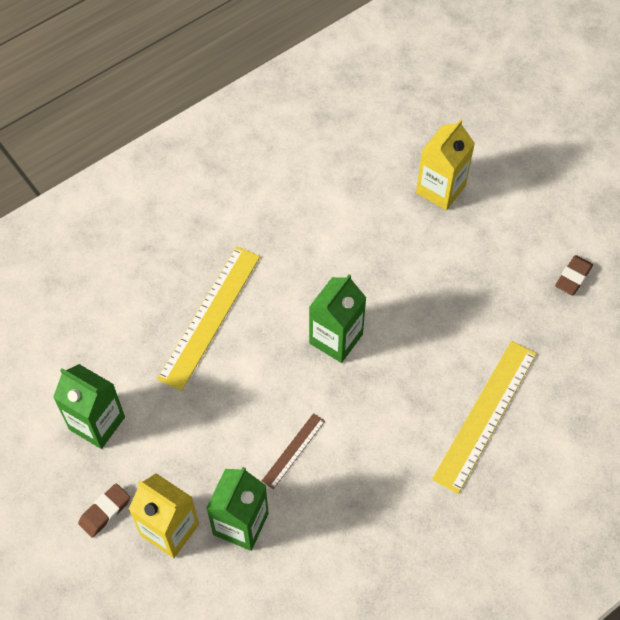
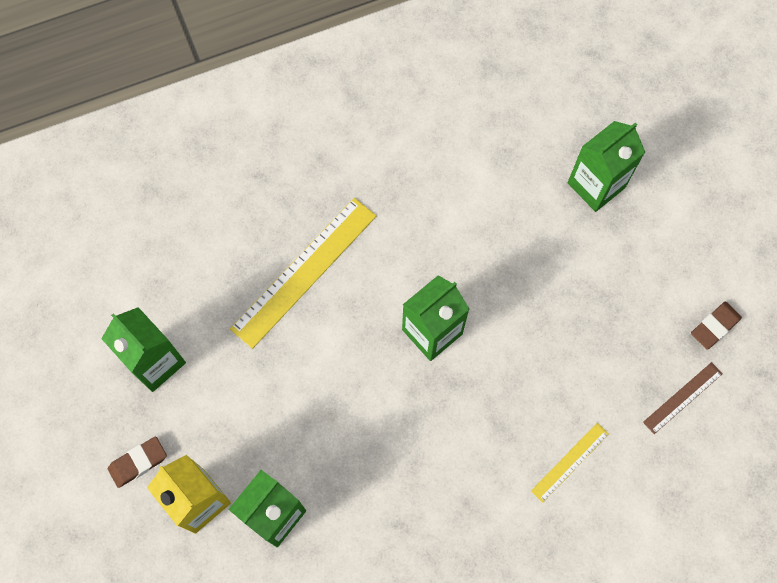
camera: 15 degrees right, 10 degrees up
brown ruler [262,413,325,489] -> brown ruler moved to [643,362,722,434]
yellow carton [416,119,475,210] -> green carton [568,121,645,212]
yellow ruler [432,341,537,494] -> yellow ruler [531,423,609,503], size x0.50

